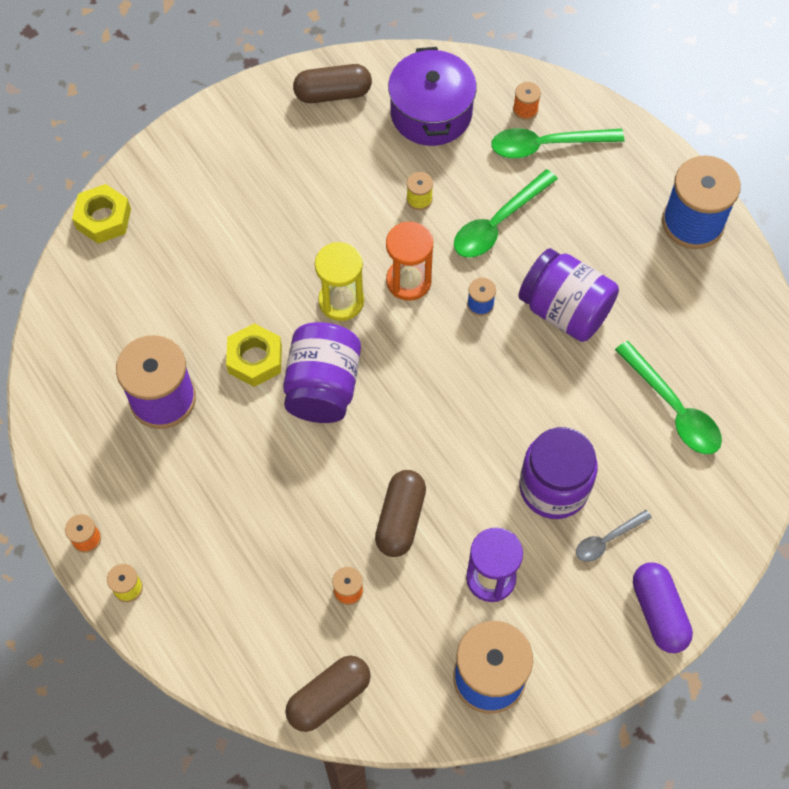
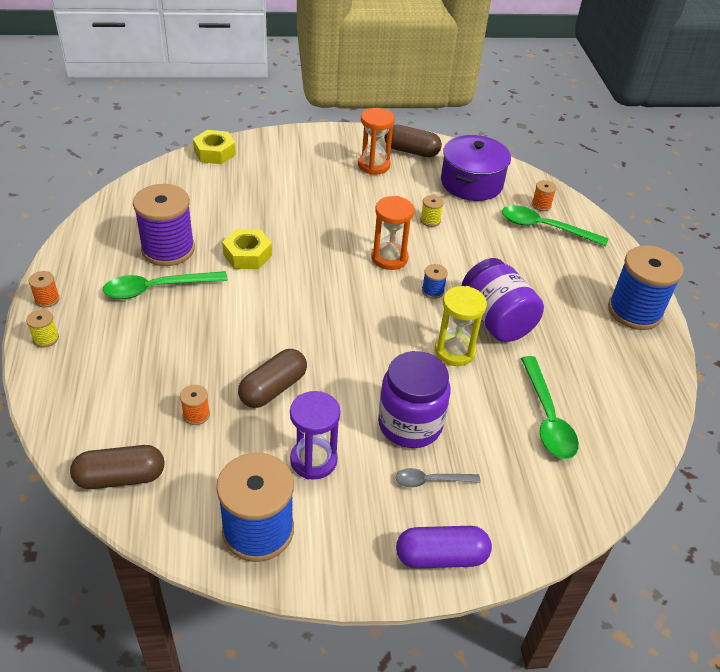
camera: 25 degrees right, 20 degrees down
purple jar [283,322,361,423] -> none
yellow hourglass [315,242,364,321] -> yellow hourglass moved to [435,286,487,366]
green spoon [454,169,558,258] -> green spoon moved to [103,271,228,299]
purple capsule [633,562,693,653] -> purple capsule turned 75 degrees clockwise [396,526,492,569]
none -> orange hourglass [358,108,395,175]

